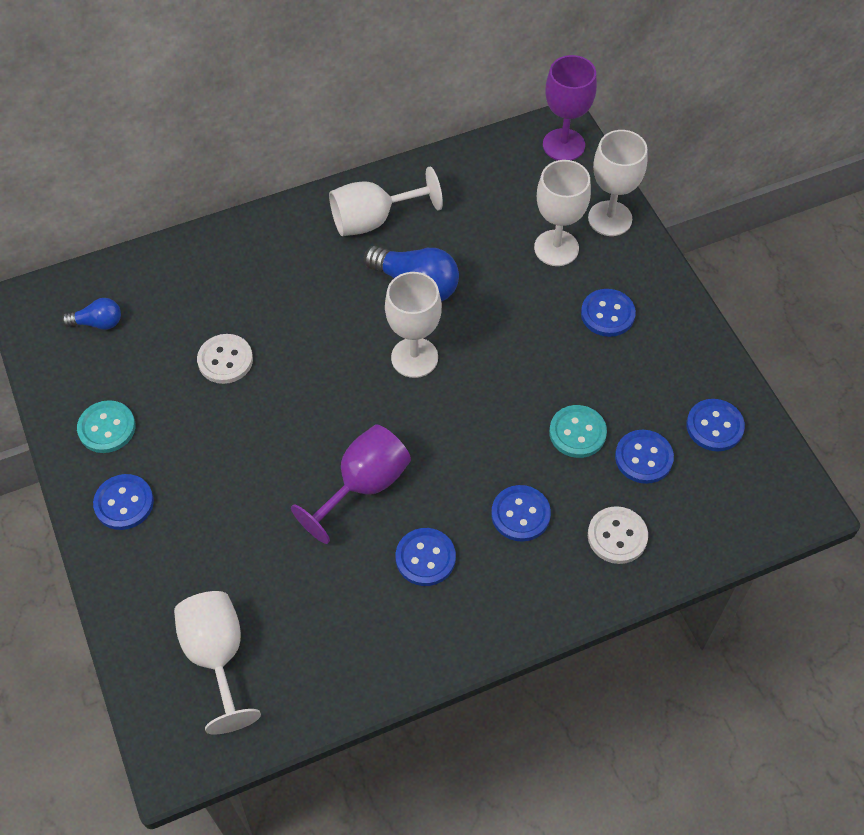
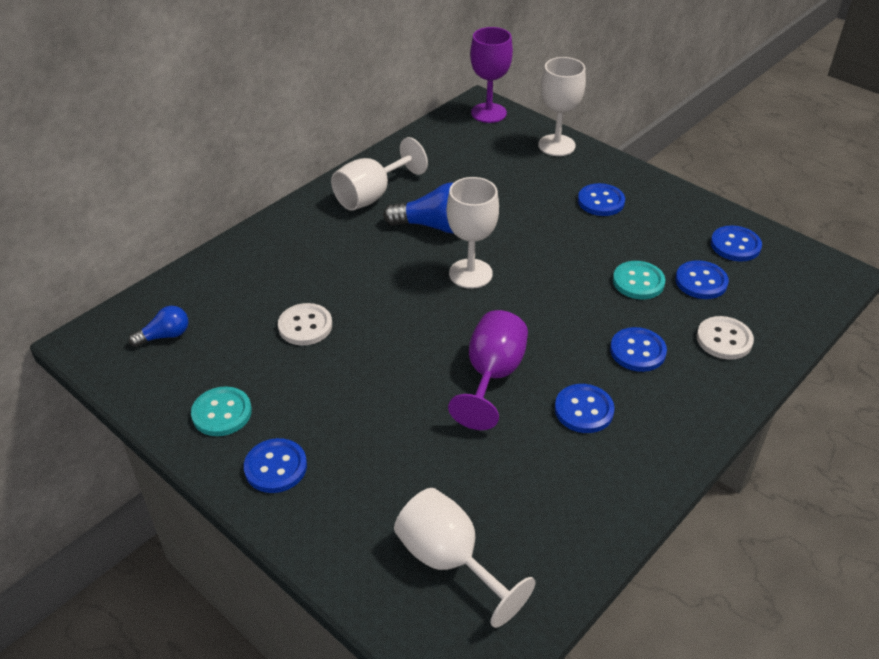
camera: 25 degrees left, 15 degrees down
white goblet [534,160,591,266] -> none

